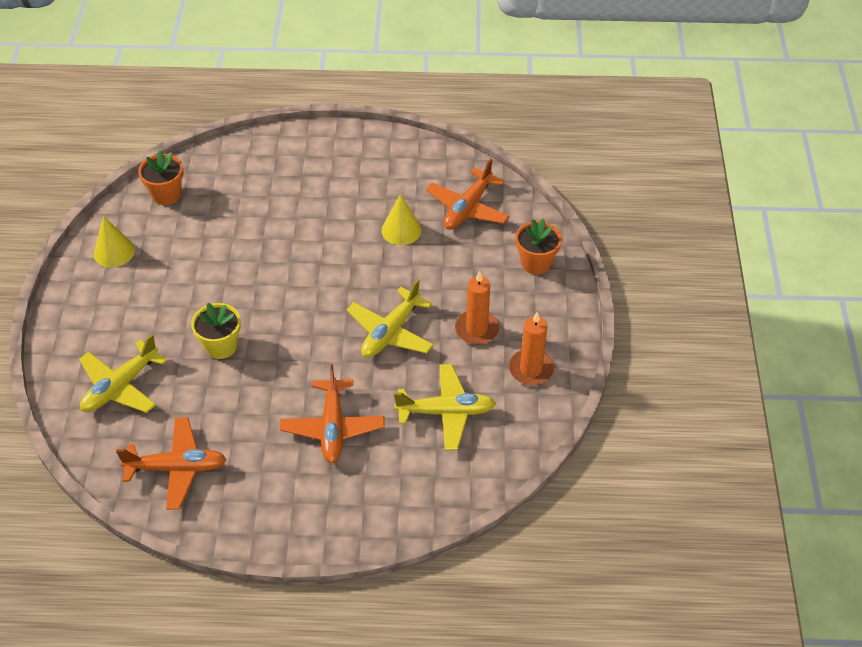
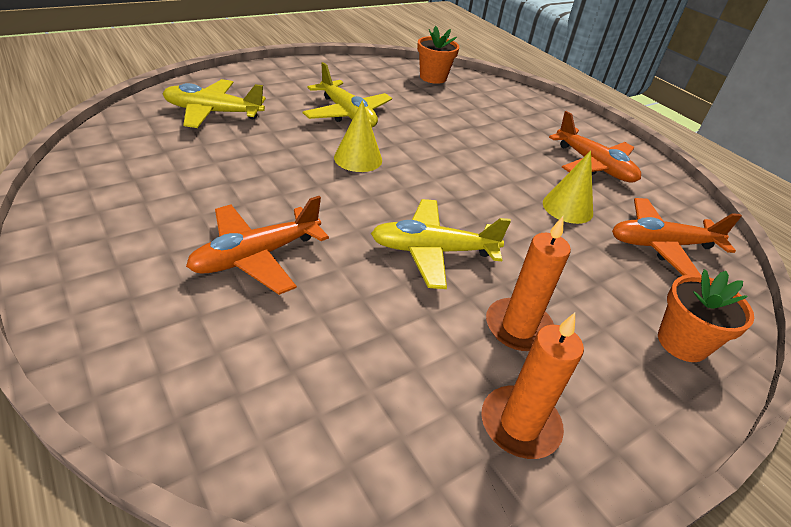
camera: 50 degrees right, 10 degrees down
yellow cone [94,216,135,267] -> yellow cone moved to [334,100,382,172]
orange plane [116,417,227,510] -> orange plane moved to [549,111,641,182]
yellow flower pot [191,303,241,359] -> none
yellow plane [394,364,496,450] -> yellow plane moved to [303,62,392,127]

